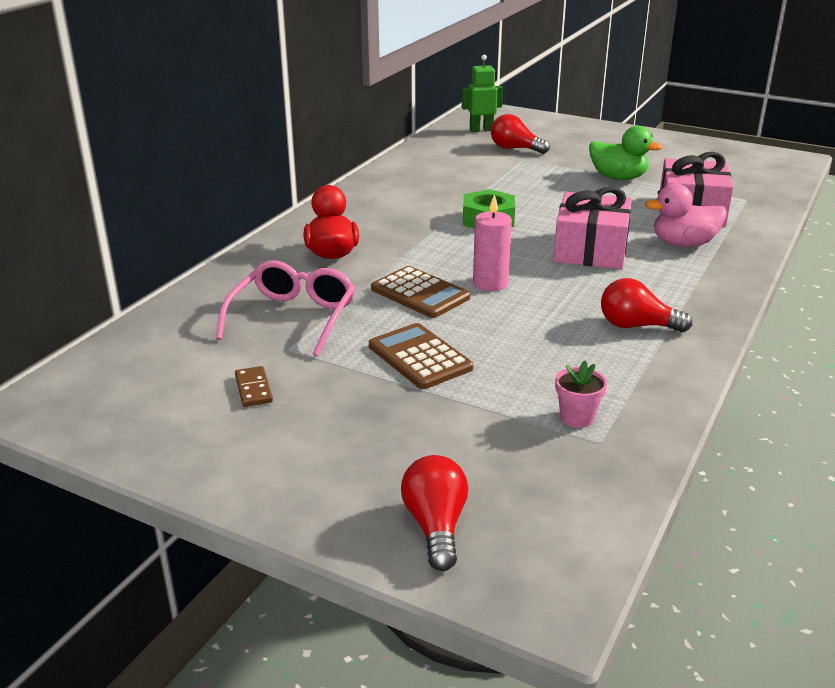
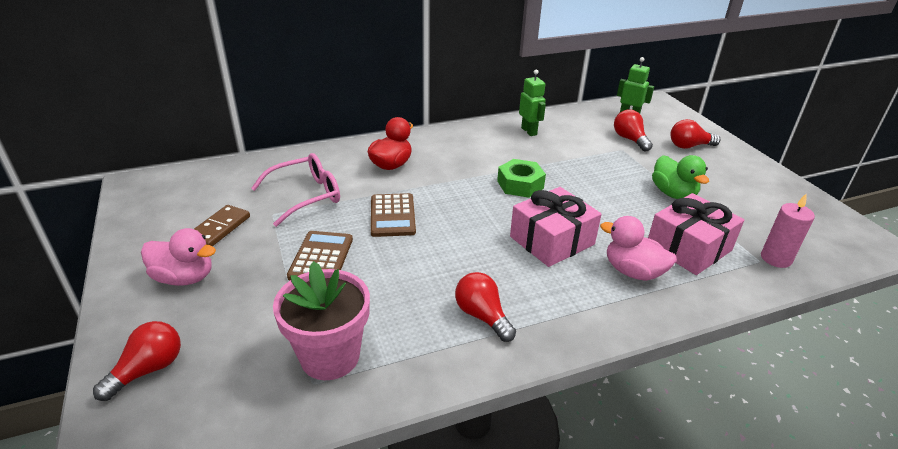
camera: 40 degrees right, 5 degrees up
brown domino [235,366,273,407] -> brown domino [194,205,250,246], size x1.51
pink candle [473,194,512,291] -> pink candle moved to [761,194,815,268]
pink flower pot [555,361,607,428] -> pink flower pot [273,261,370,380], size x2.15
none -> pink duck [141,228,216,286]
none -> green robot [519,69,546,136]
none -> red light bulb [670,119,720,149]

